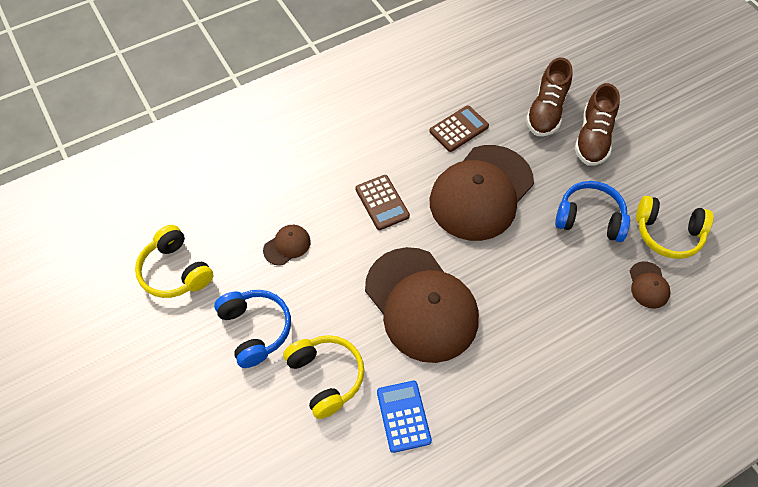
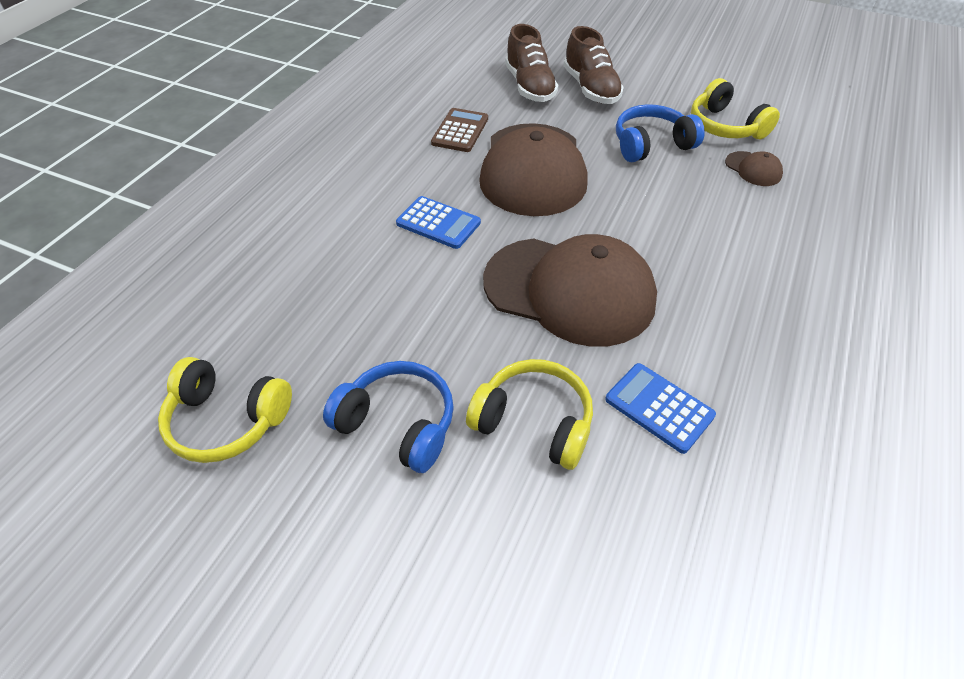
camera: 35 degrees left, 10 degrees down
brown cap [263,225,310,266] -> none
brown calculator [355,175,410,230] -> blue calculator [396,196,481,249]
yellow headphones [636,196,713,259] -> yellow headphones turned 75 degrees clockwise [691,78,780,139]

